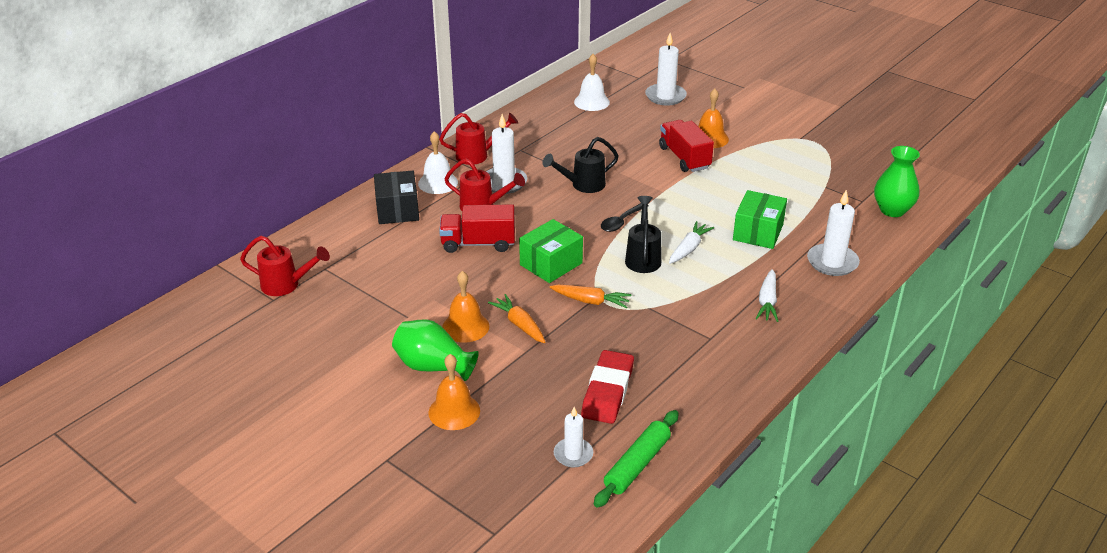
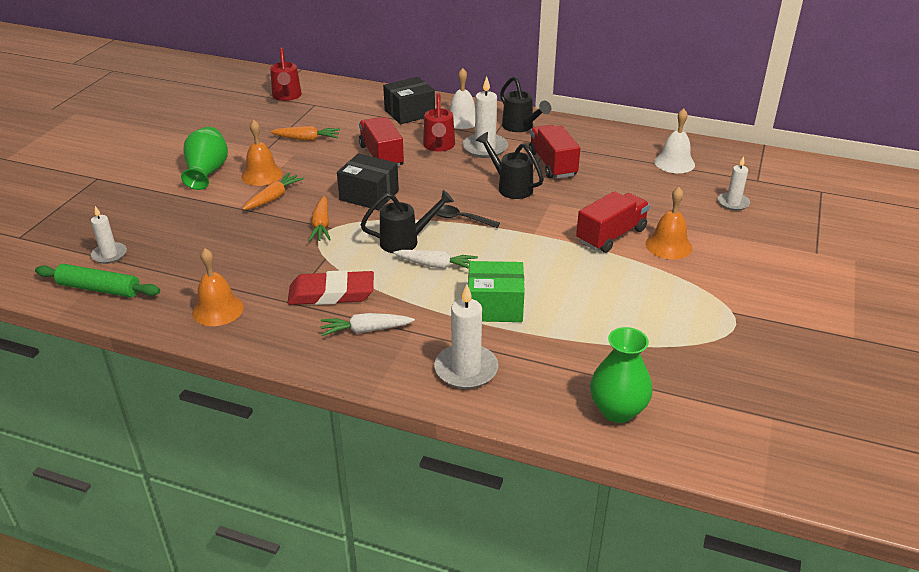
camera: 70 degrees right, 0 degrees up
orange bell [429,354,480,430] -> orange bell moved to [192,248,244,326]
red watering can [439,113,518,165] -> black watering can [500,77,551,132]
green box [519,219,583,283] -> black box [337,153,399,210]
red eraser [581,350,634,424] -> red eraser moved to [288,270,374,305]
white candle [645,33,687,106] -> white candle [718,156,750,211], size x0.63
none -> orange carrot [270,126,340,141]
none -> red truck [529,125,580,179]

